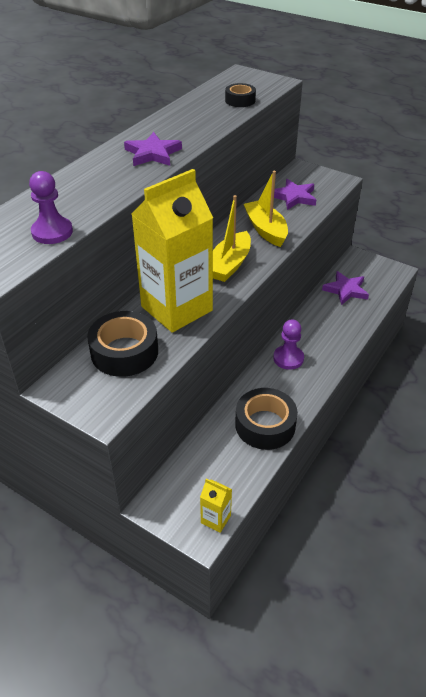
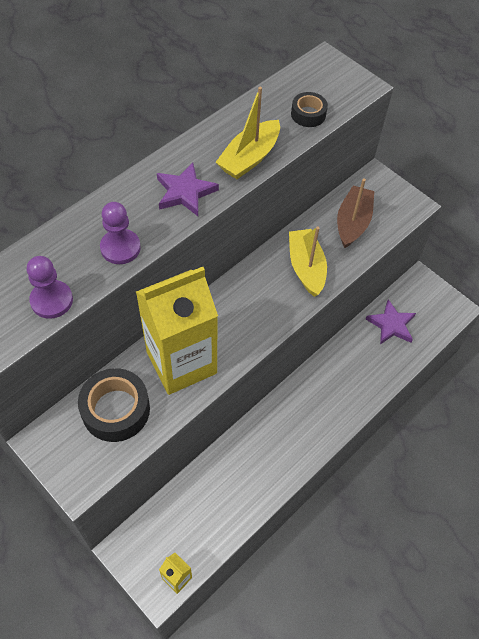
camera: 10 degrees right, 15 degrees up
yellow boat [213,195,251,282] -> yellow boat moved to [215,87,280,179]
black tape [235,388,298,450] -> none
purple pawn [273,319,304,370] -> purple pawn moved to [100,202,141,264]
purple star [274,179,316,210] -> brown boat [337,178,374,248]

